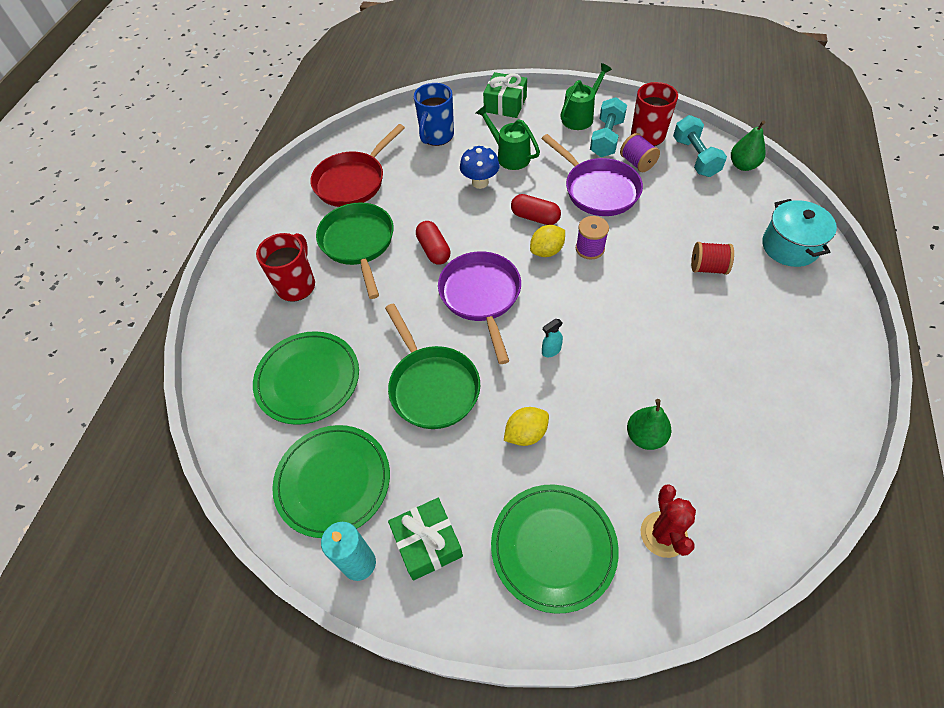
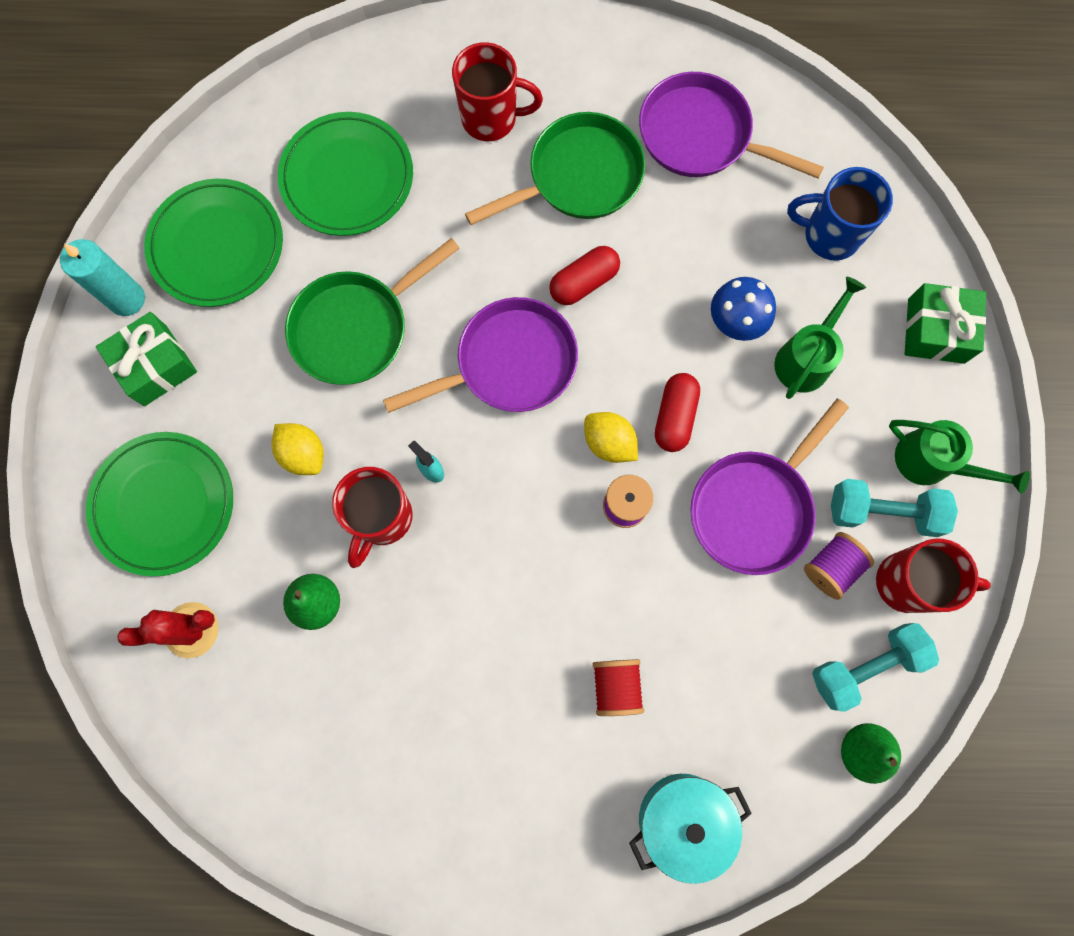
camera: 75 degrees right, 20 degrees up
red pan [310,124,405,207] -> purple pan [639,72,824,179]
none -> red mug [332,467,413,568]

